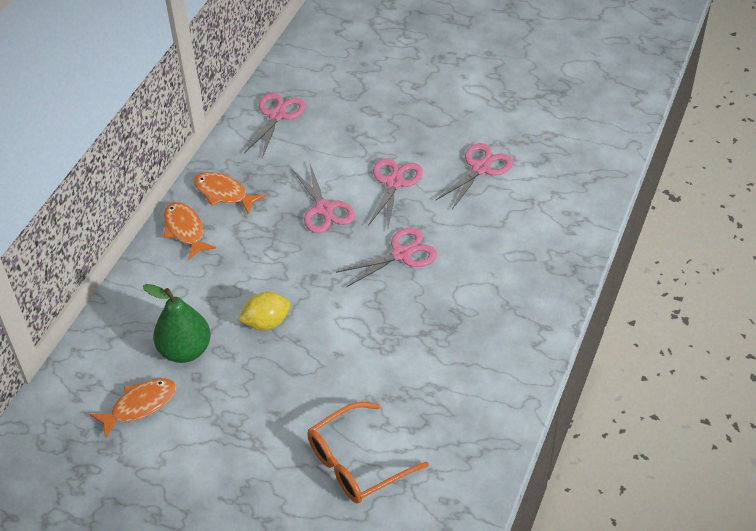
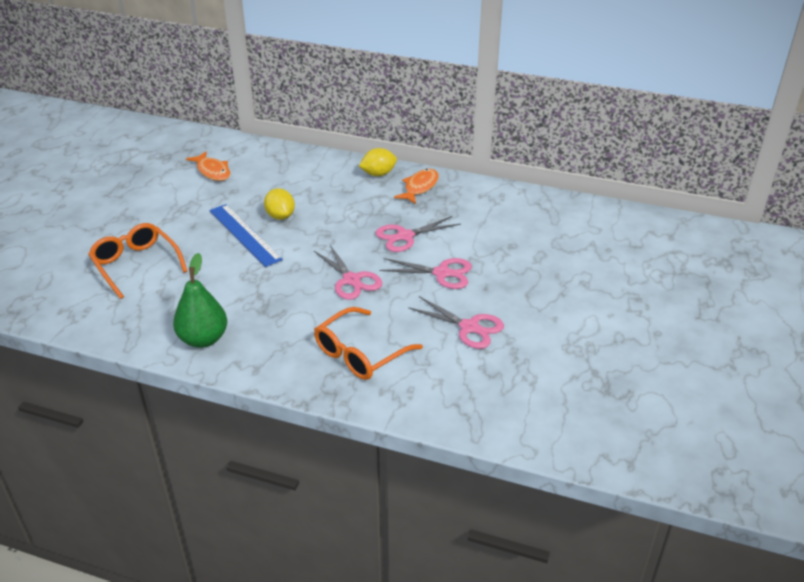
camera: 85 degrees right, 10 degrees down
green pear [143,284,211,363] -> green pear moved to [173,253,227,348]
orange fish [164,202,216,260] -> yellow lemon [359,148,397,176]
pink scissors [244,93,306,158] -> none
none -> blue ruler [209,204,283,267]
none -> orange glasses [314,307,423,380]

